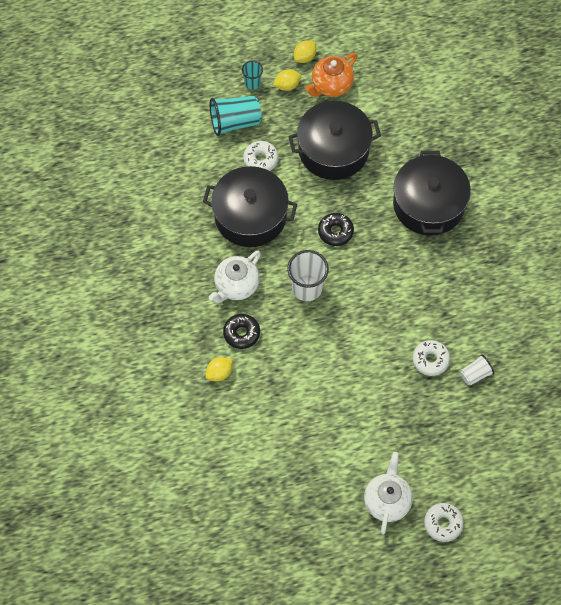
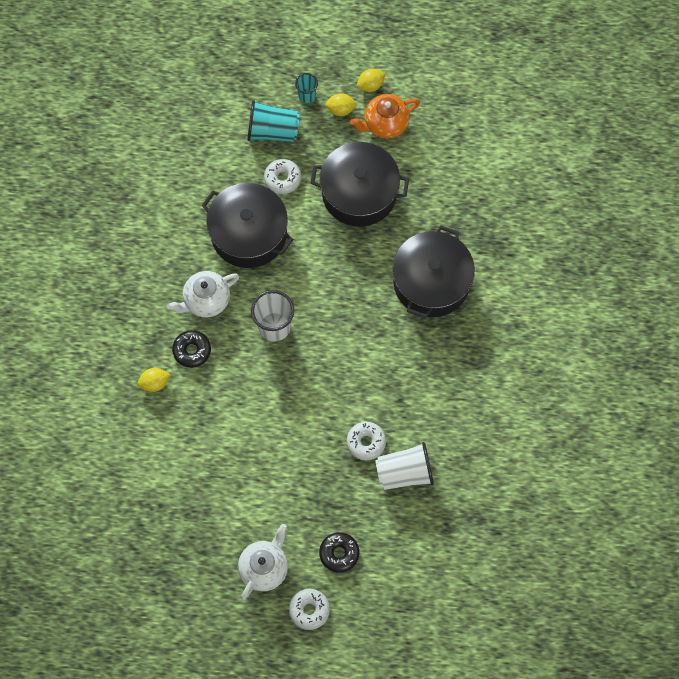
camera: 20 degrees right, 5 degrees up
black donut [318,213,354,246] -> black donut moved to [319,532,359,573]
white cup [460,354,494,386] -> white cup [375,442,434,490], size x1.76

